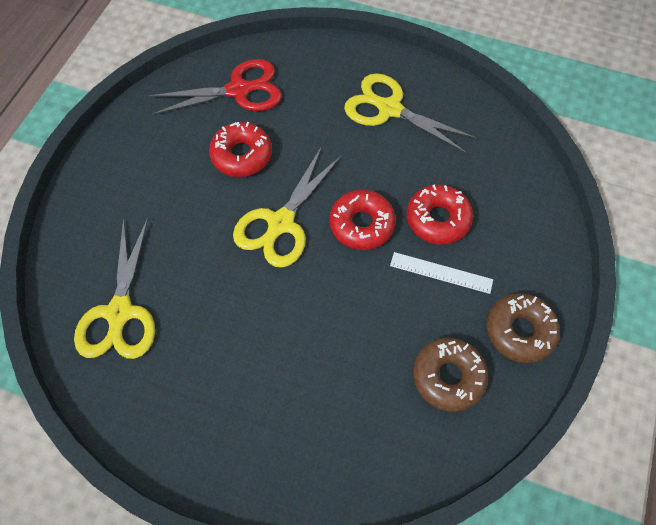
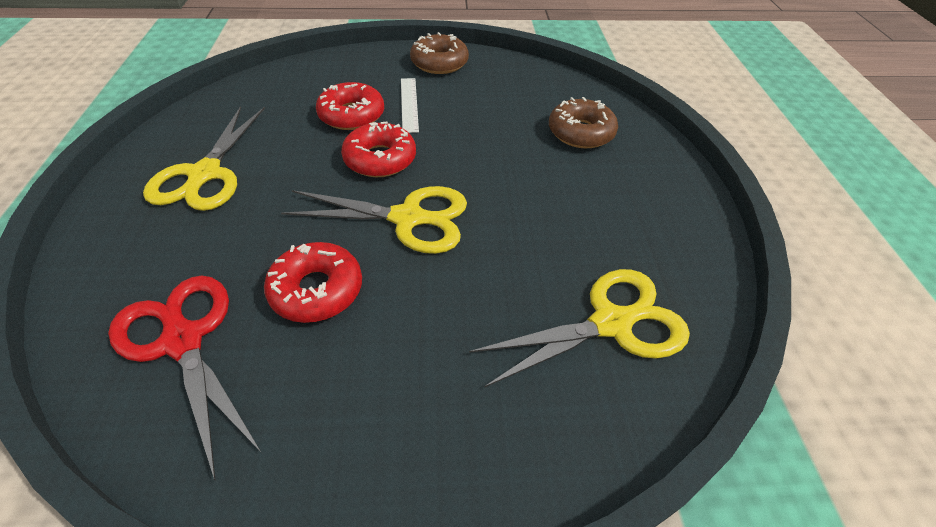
camera: 115 degrees left, 15 degrees down
brown donut [413,337,488,412] -> brown donut moved to [549,97,618,148]

